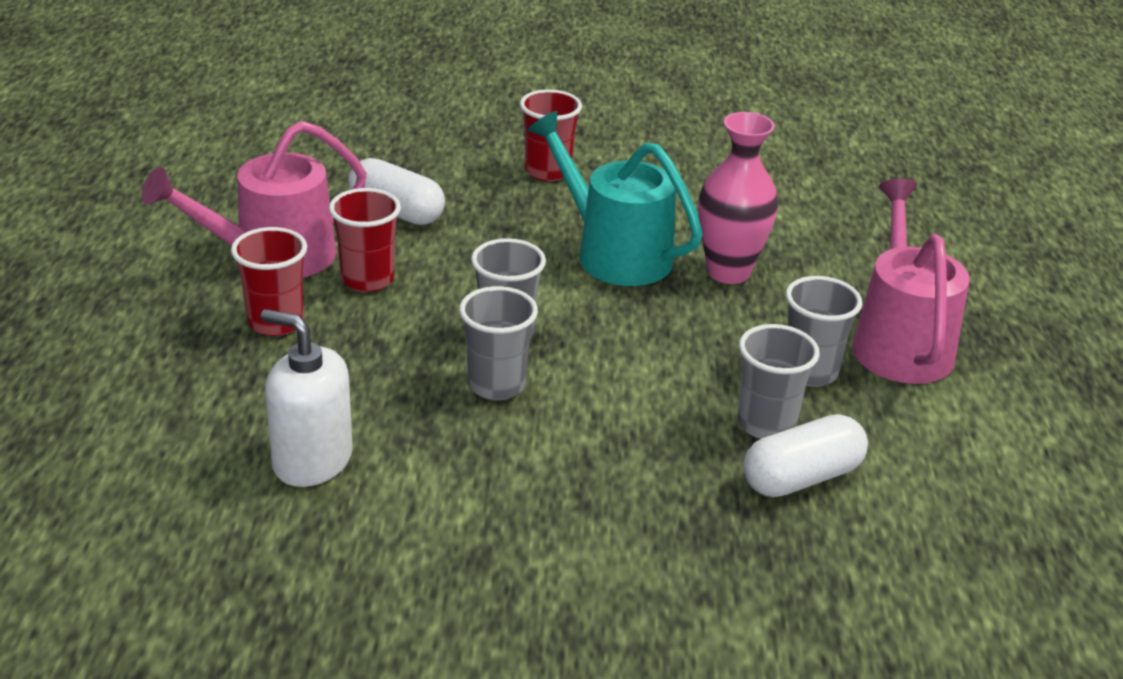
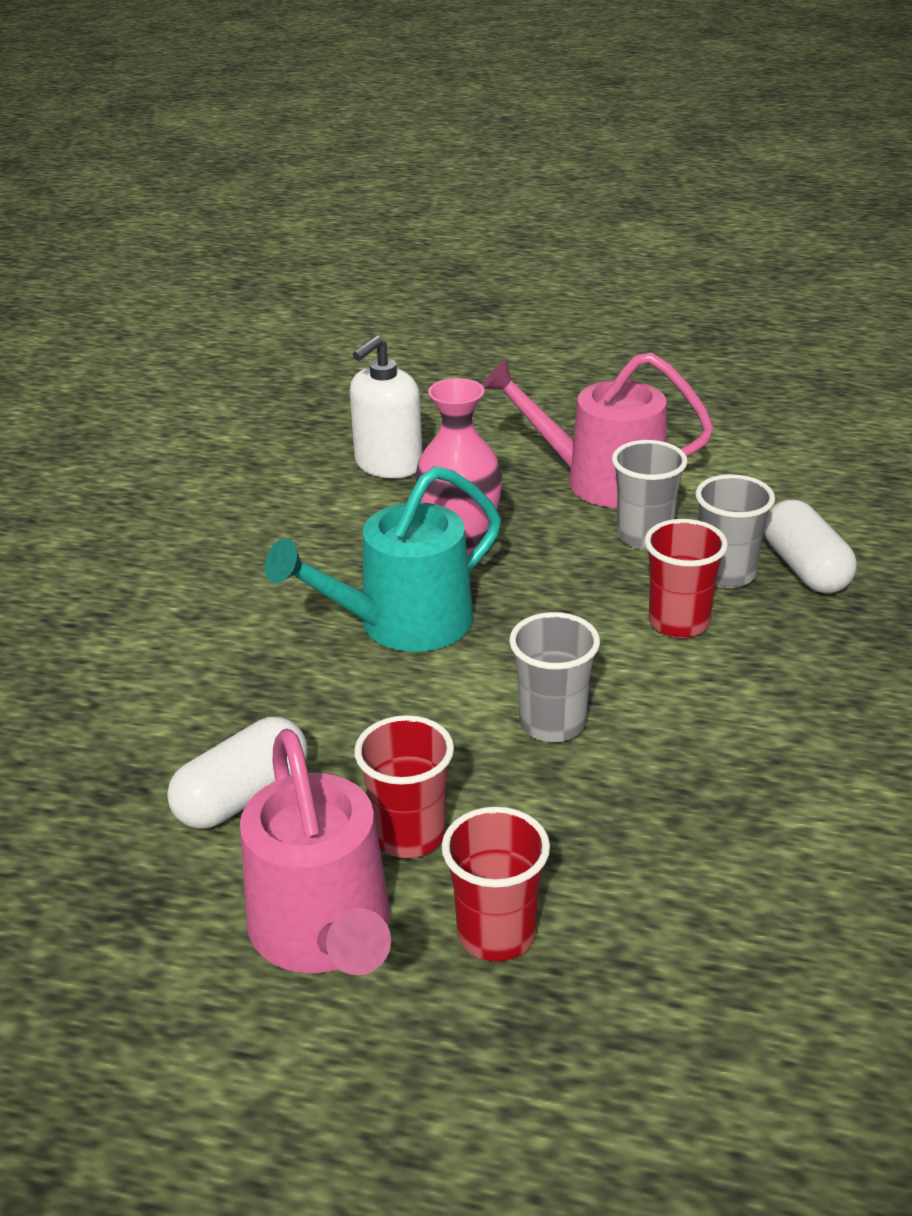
camera: 75 degrees left, 0 degrees up
white soap dispenser [261,309,353,487] -> white soap dispenser moved to [350,335,422,478]
grey cup [459,286,538,400] -> none
red cup [520,89,582,181] -> red cup moved to [645,519,728,638]

